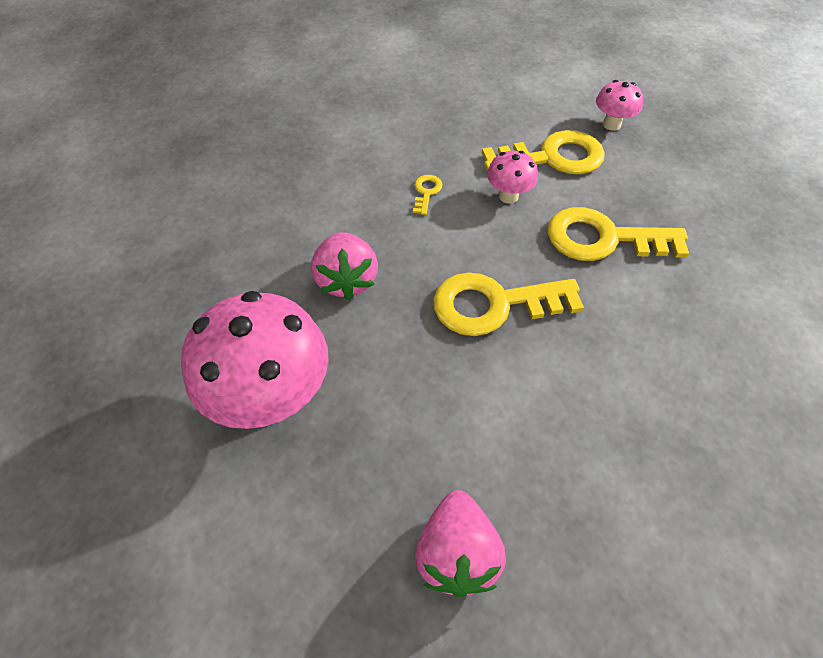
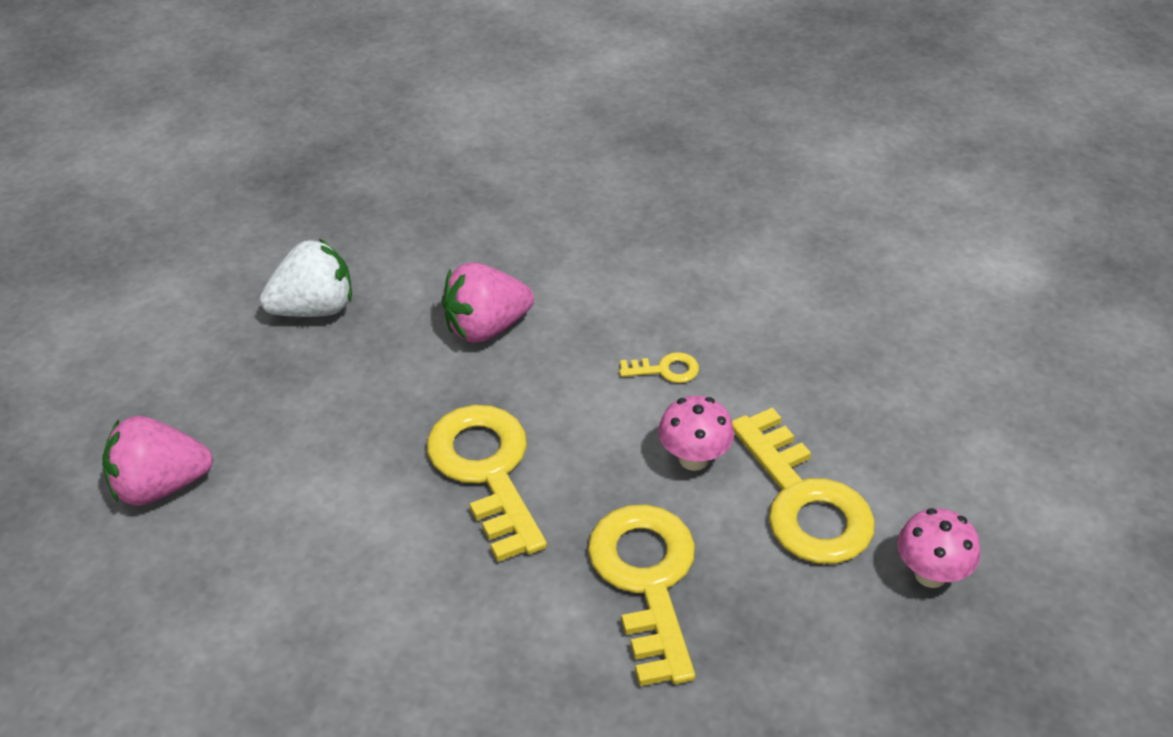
camera: 75 degrees right, 10 degrees down
pink mushroom [181,291,329,429] -> white strawberry [260,239,352,317]

